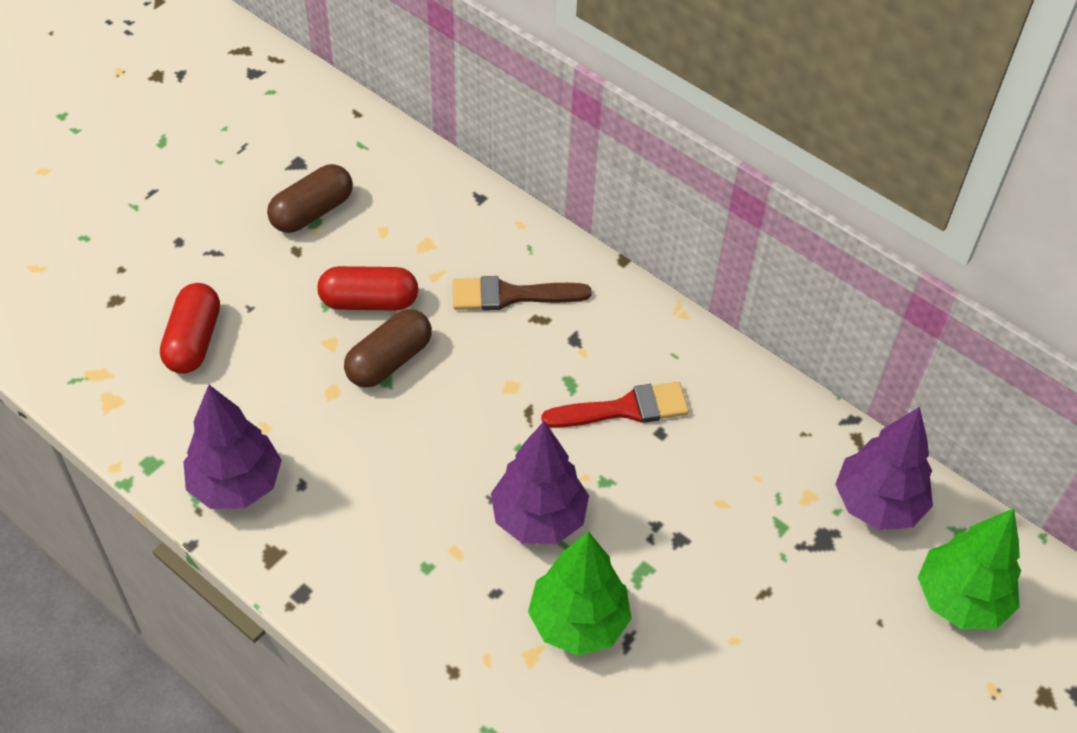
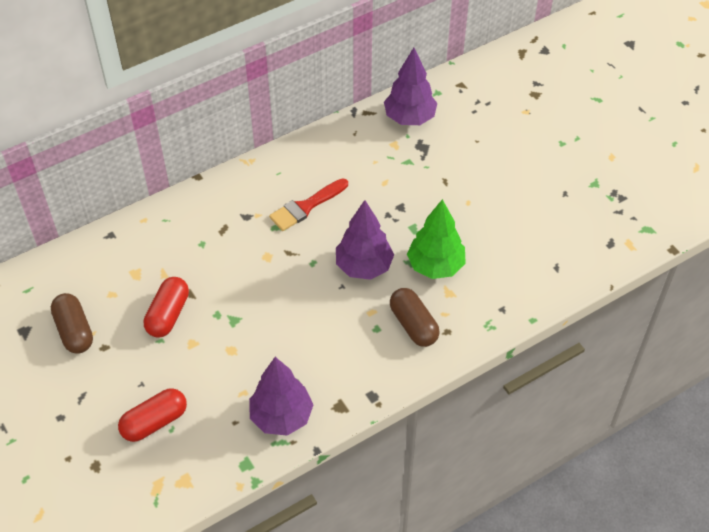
camera: 70 degrees left, 0 degrees up
red capsule [160,283,220,374] -> red capsule turned 60 degrees counterclockwise [118,388,187,442]
brown capsule [344,309,432,388] -> brown capsule moved to [390,288,440,347]
brown brush [453,276,592,311] -> none
red brush [541,382,689,428] -> red brush turned 135 degrees counterclockwise [269,178,348,231]
green tree [918,508,1021,629] -> none

